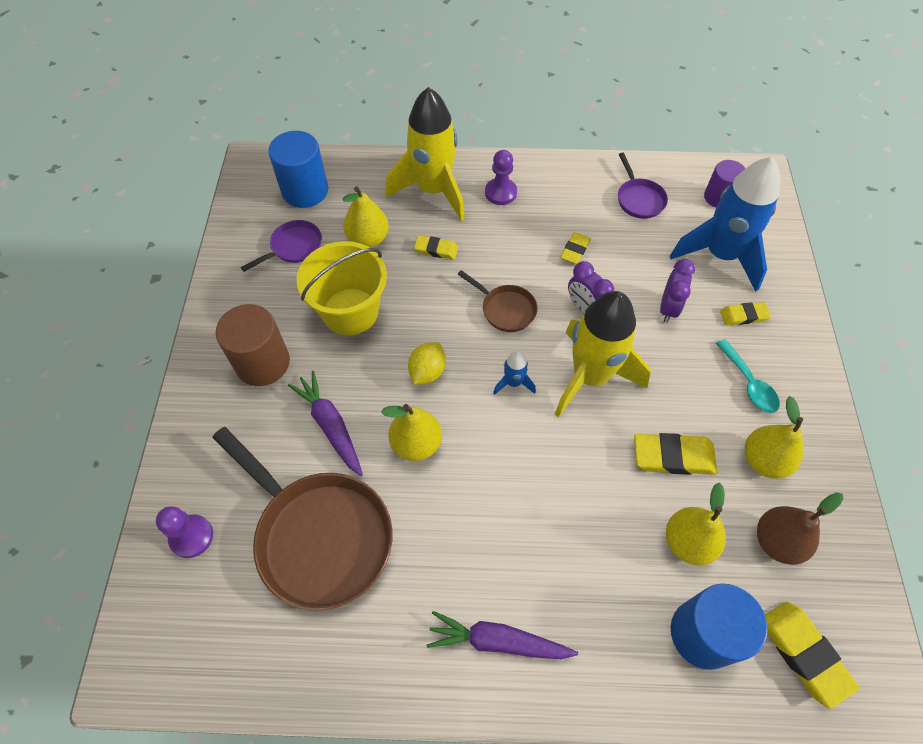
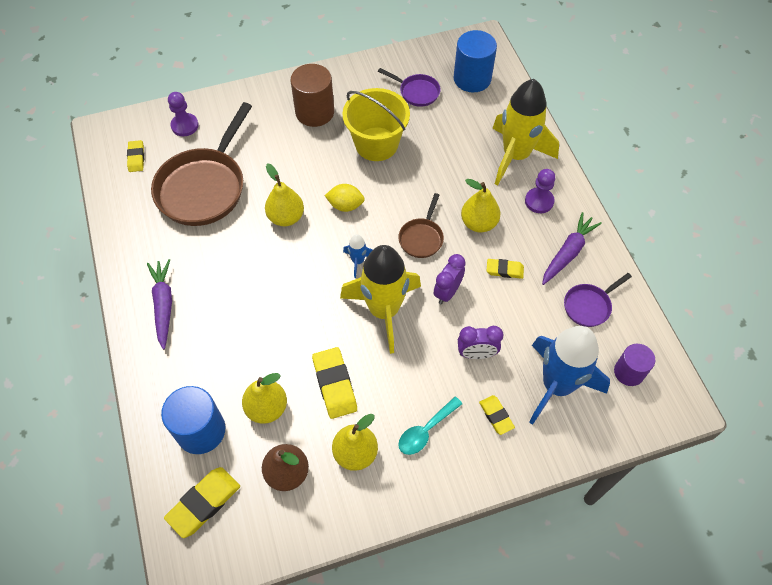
camera: 70 degrees right, 0 degrees up
purple carrot [288,371,363,476] -> purple carrot moved to [542,212,602,285]
yellow pear [343,186,389,248] -> yellow pear moved to [461,179,500,232]
yellow eraser [414,235,458,259] -> yellow eraser moved to [127,140,144,172]

